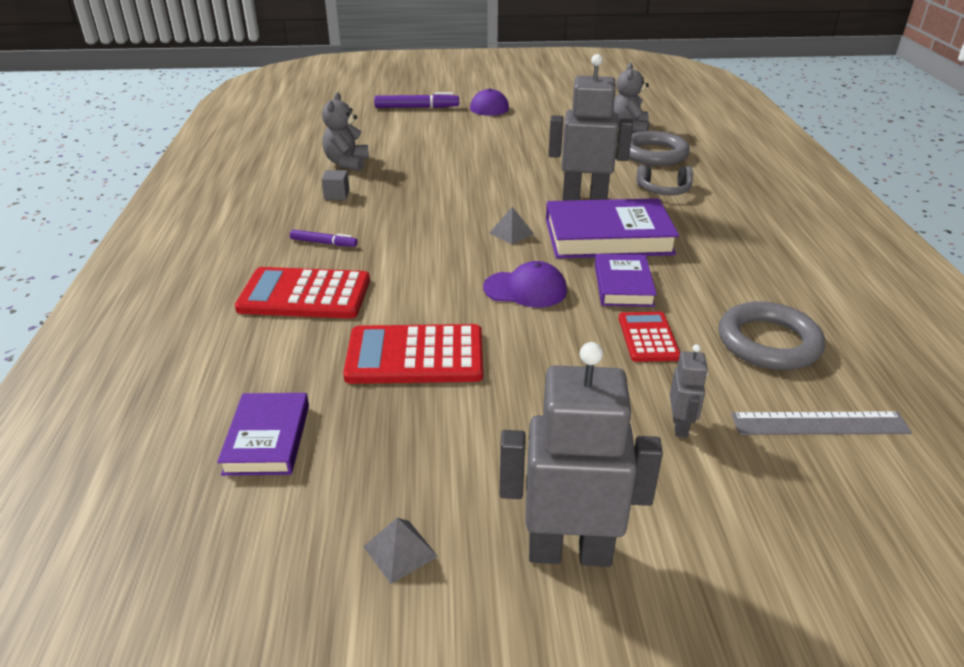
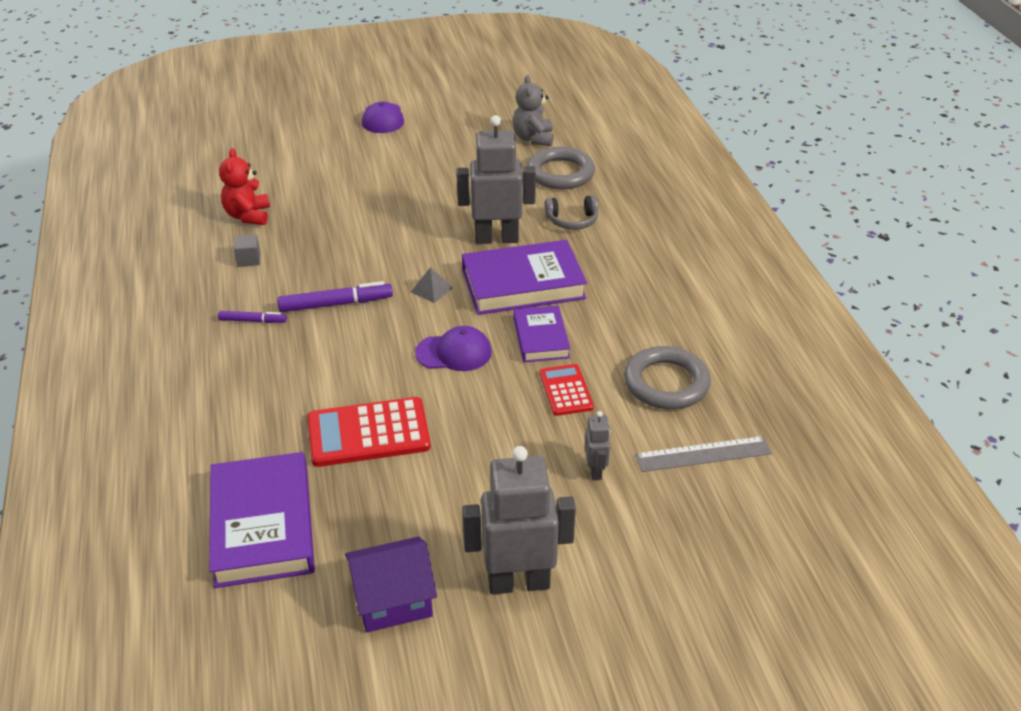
camera: 10 degrees left, 5 degrees up
purple book [217,393,309,476] -> purple book [209,452,315,588], size x1.71
red calculator [235,267,370,319] -> none
grey teddy bear [322,92,369,171] -> red teddy bear [219,148,270,225]
grey pyramid [363,518,438,584] -> purple house [345,537,437,632]
purple marker [374,92,459,108] -> purple marker moved to [277,281,393,312]

